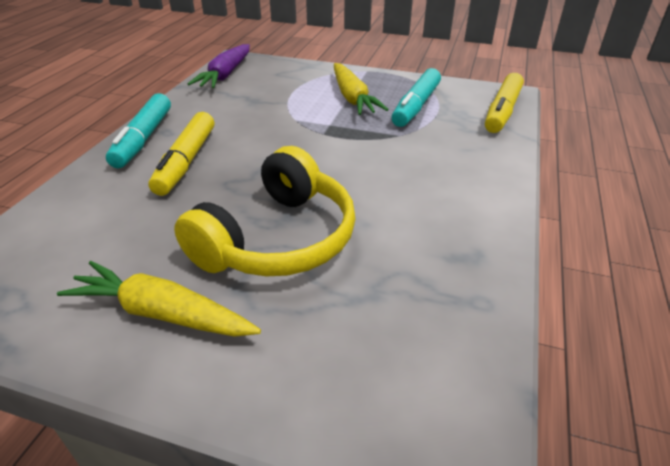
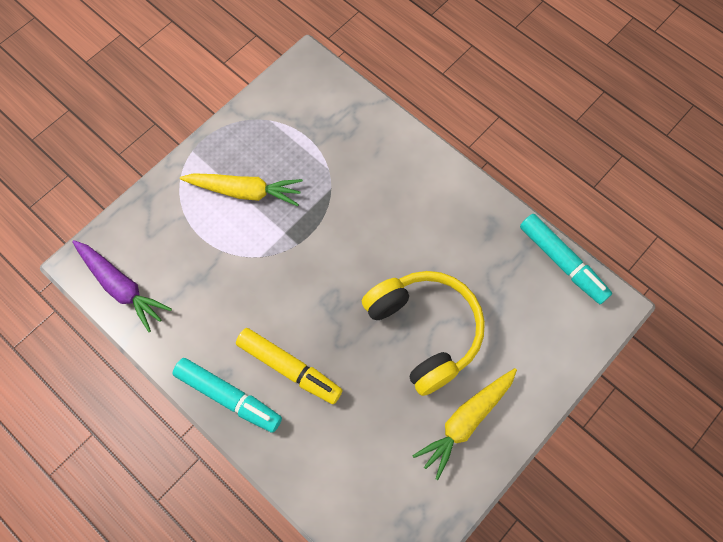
camera: 65 degrees left, 30 degrees up
turquoise marker [392,68,441,127] -> turquoise marker moved to [520,214,612,304]
yellow marker [485,73,524,133] -> none

